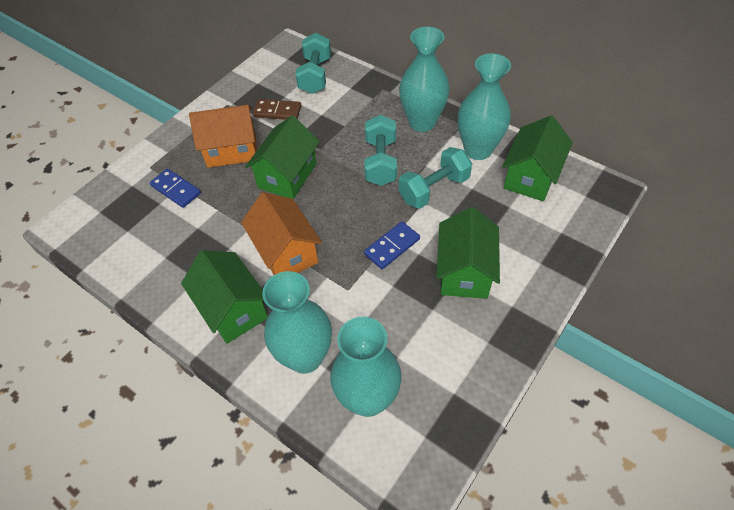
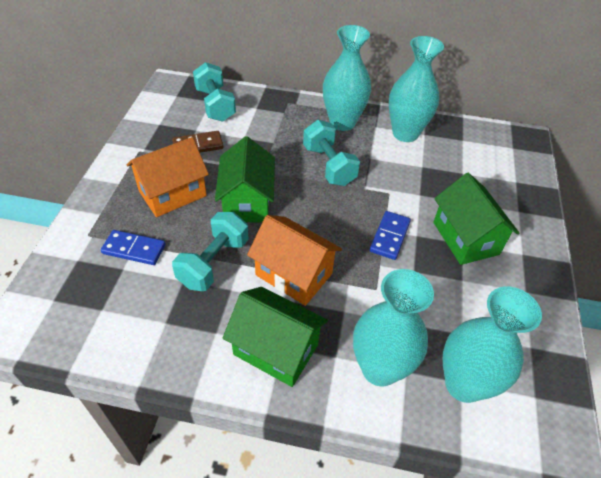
camera: 30 degrees left, 5 degrees down
turquoise dumbbell [399,147,472,209] -> turquoise dumbbell moved to [172,212,249,291]
green house [502,115,573,201] -> none

